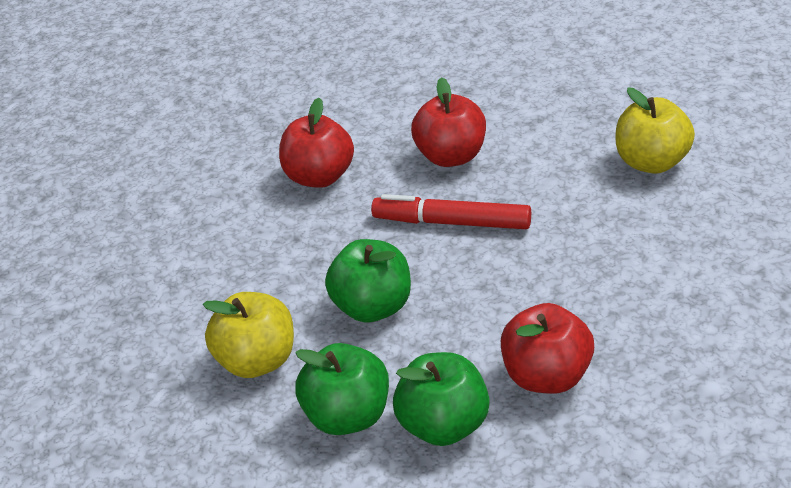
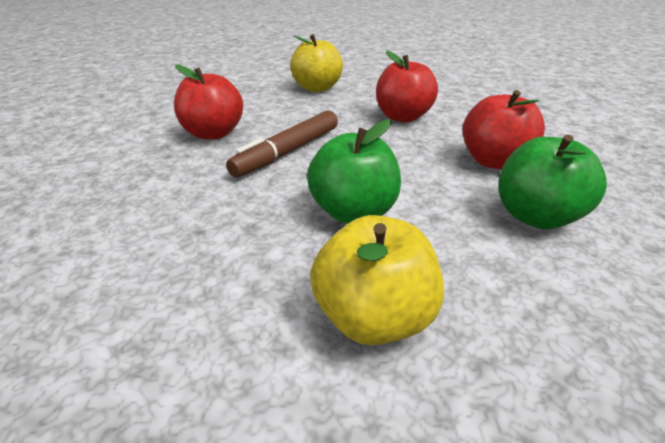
camera: 70 degrees left, 5 degrees down
red apple [279,98,354,188] -> red apple moved to [376,50,438,122]
green apple [295,343,389,435] -> none
red marker [371,194,531,229] -> brown marker [226,111,338,178]

